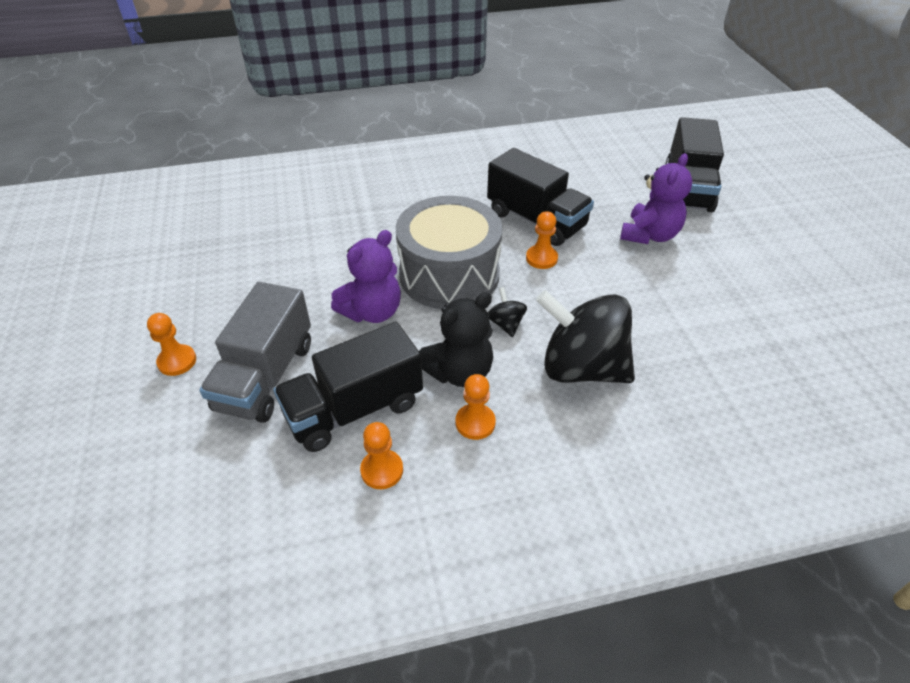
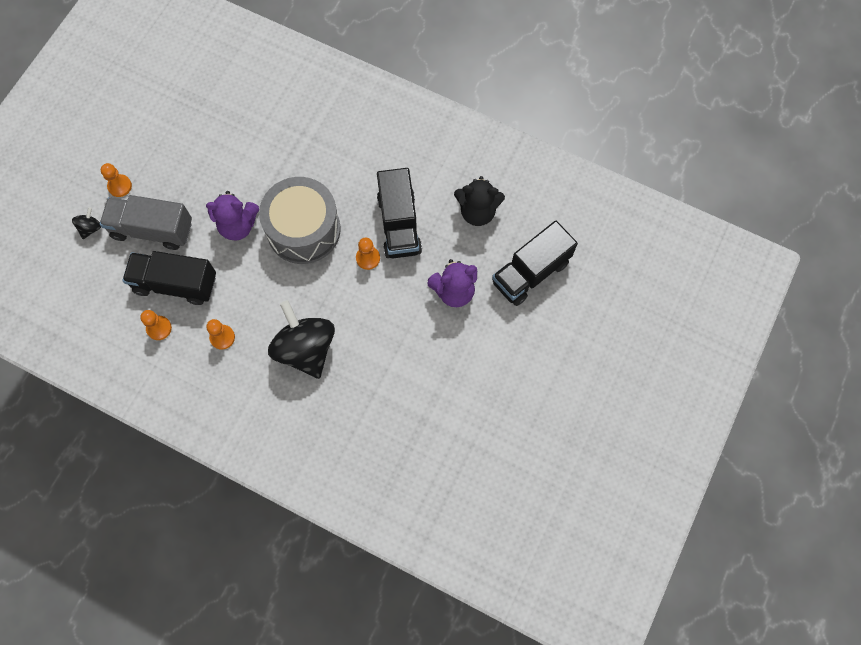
camera: 40 degrees right, 25 degrees up
grey truck [199,282,311,423] -> grey truck turned 45 degrees clockwise [100,195,192,250]
black teddy bear [419,292,493,387] -> black teddy bear moved to [454,176,505,226]
black spinning top [488,287,527,337] -> black spinning top moved to [72,207,101,239]

